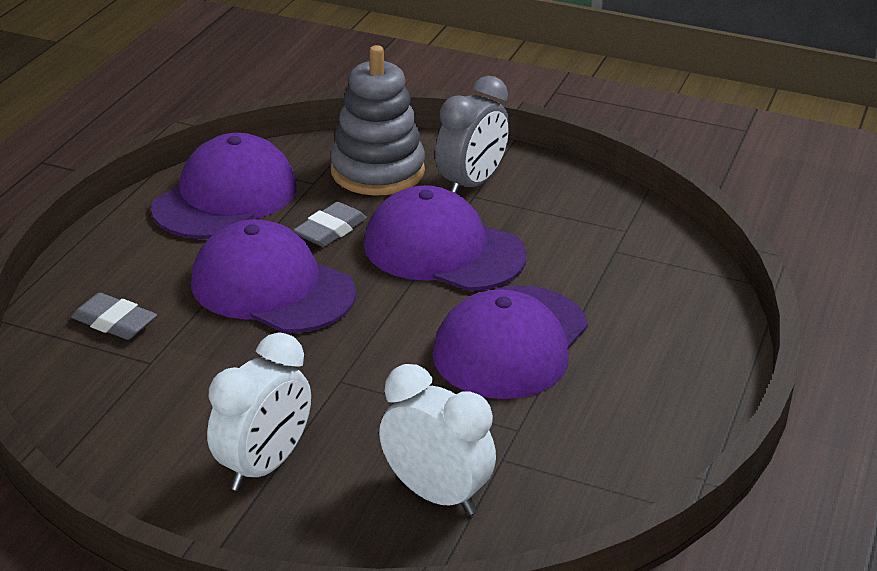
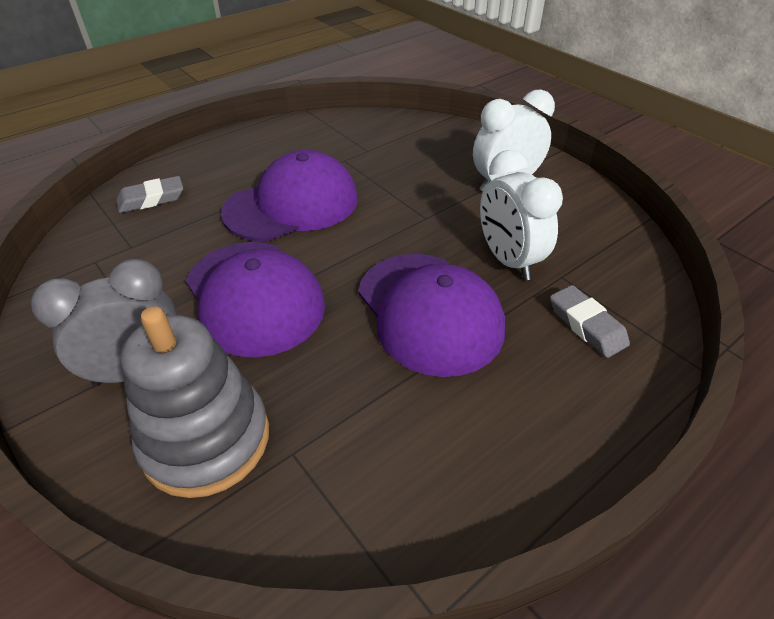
camera: 150 degrees left, 10 degrees up
purple cap [151,133,296,239] -> none
grey eraser [294,202,367,247] -> grey eraser moved to [116,176,183,213]
white clock [379,364,496,515] -> white clock moved to [480,150,563,280]

